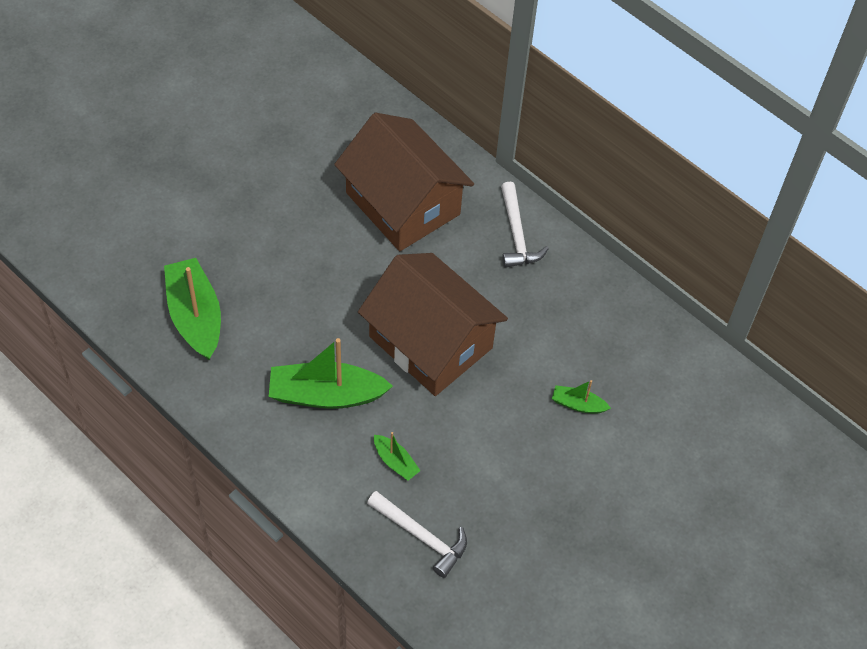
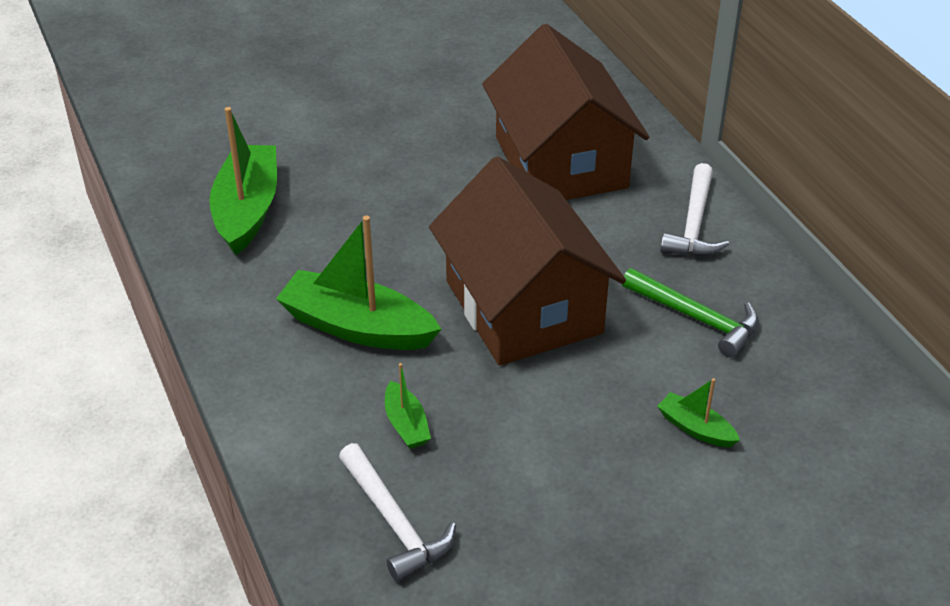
camera: 25 degrees right, 15 degrees down
none -> green hammer [622,268,758,358]

